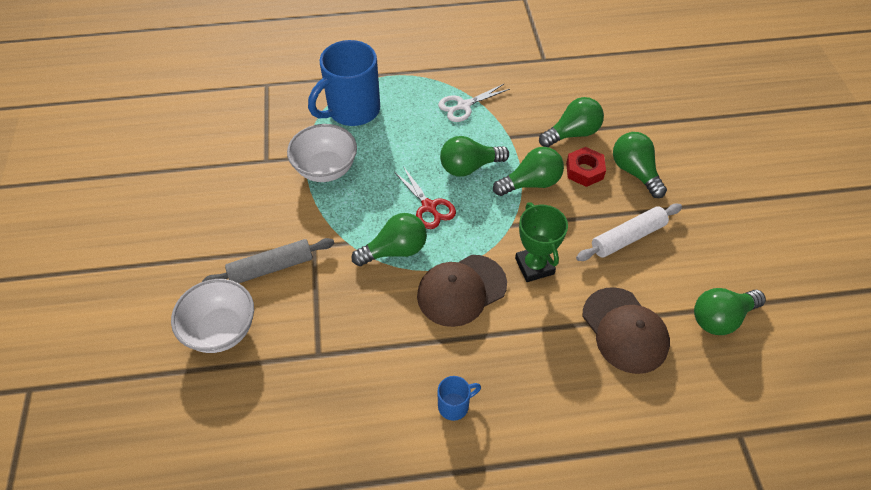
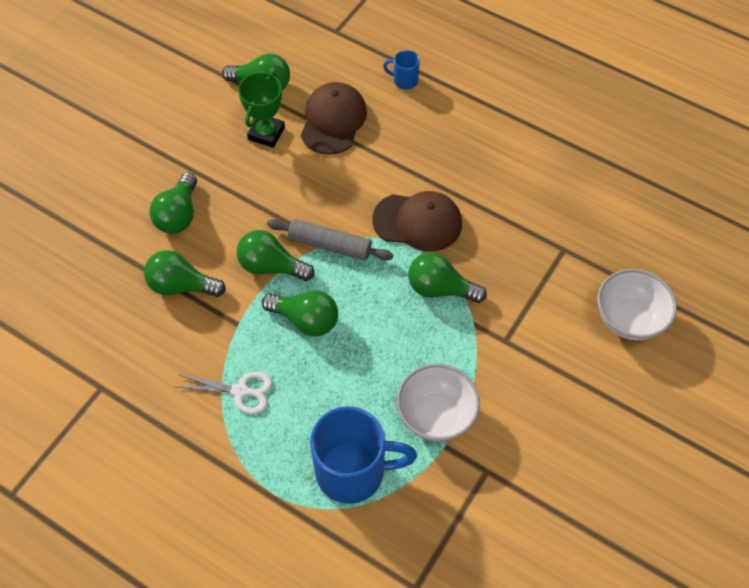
camera: 140 degrees left, 5 degrees up
grey rolling pin [202,238,334,283] -> grey rolling pin moved to [267,219,393,260]
red scissors [394,166,456,229] -> none
blue mug [437,376,481,421] -> blue mug moved to [383,50,420,89]
green trophy [515,202,568,282] -> green trophy moved to [238,71,285,148]
red nut [566,147,606,187] -> none
white rolling pin [576,203,682,261] -> none

